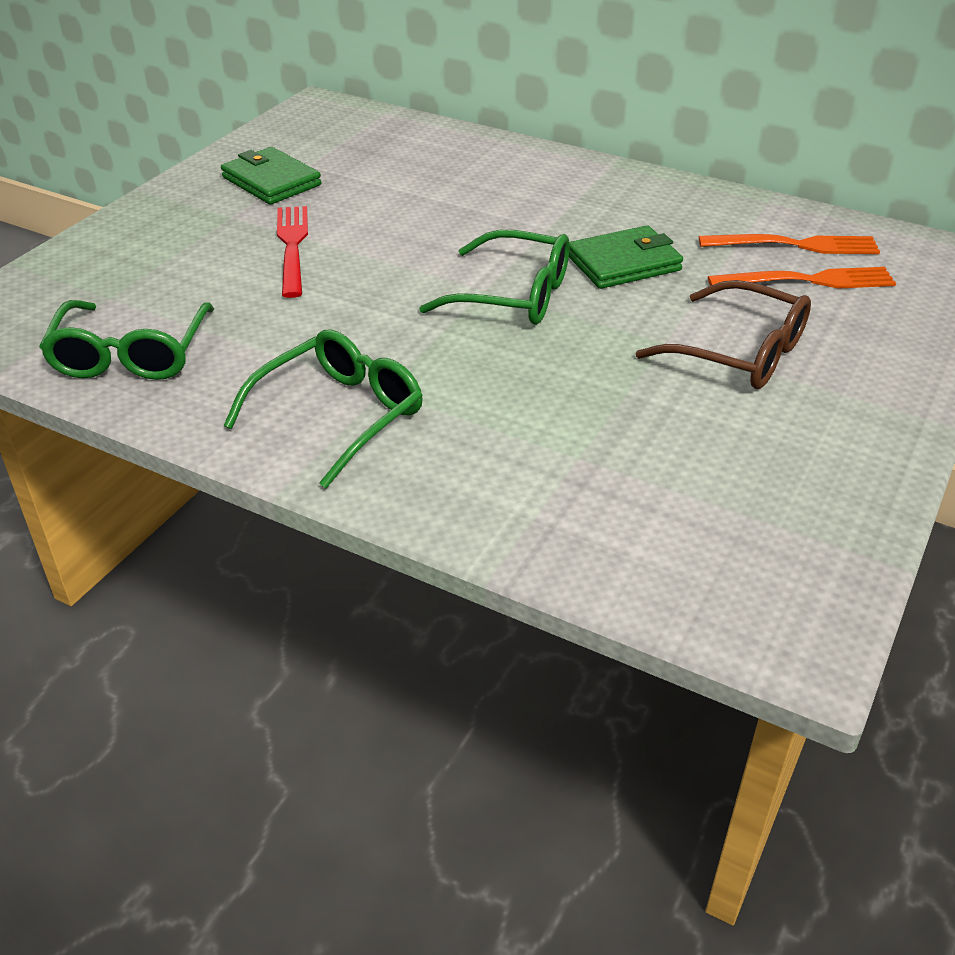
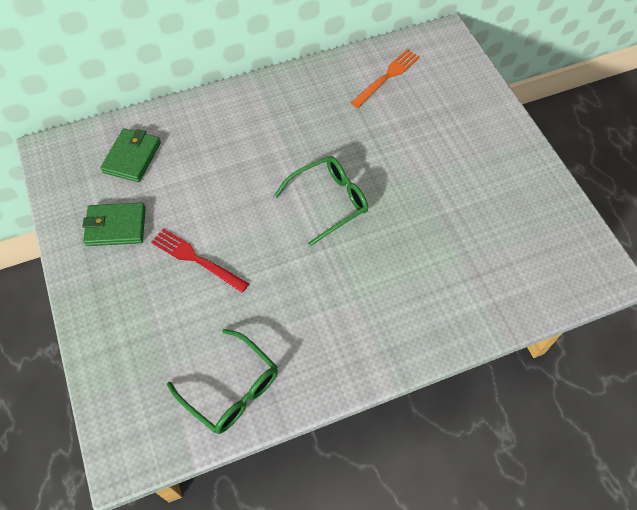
camera: 50 degrees left, 20 degrees up
green glasses [223,330,423,488] -> none
green wallet [569,225,683,289] -> green wallet moved to [100,128,161,182]
brown glasses [636,280,811,389] -> none
orange fork [708,267,896,289] -> none

